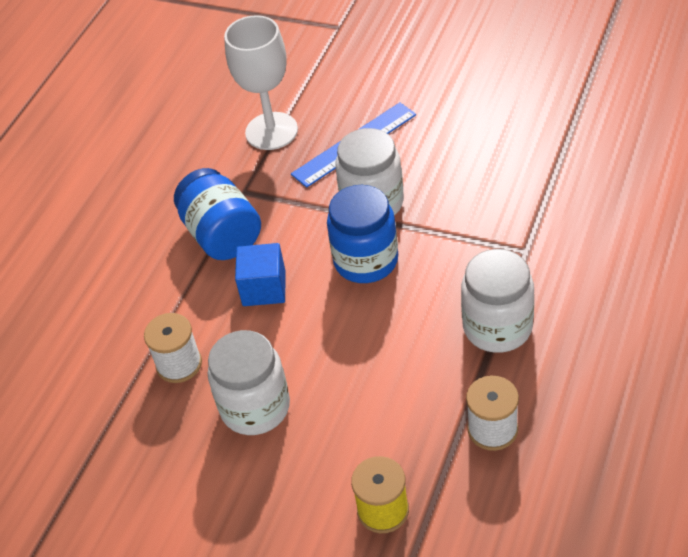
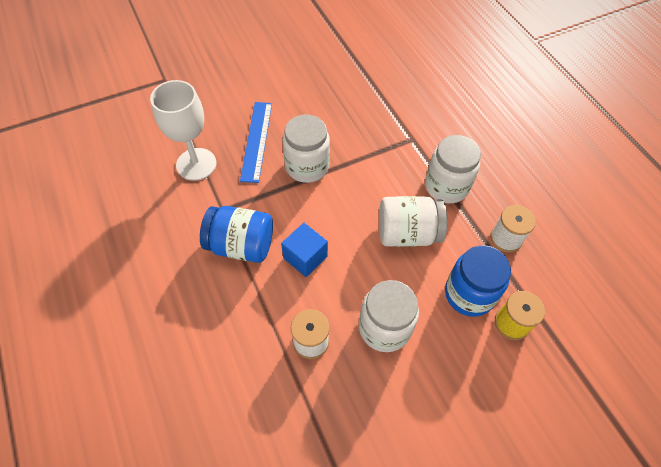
camera: 55 degrees left, 10 degrees up
blue jar [327,185,398,283] -> blue jar moved to [445,245,511,317]
none -> white jar [379,196,447,247]

